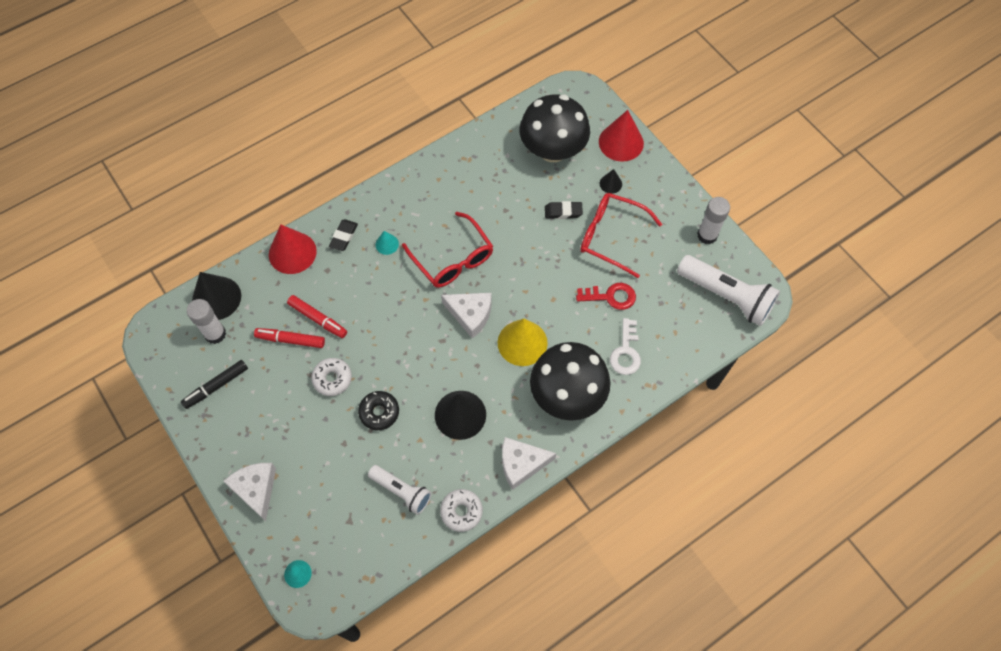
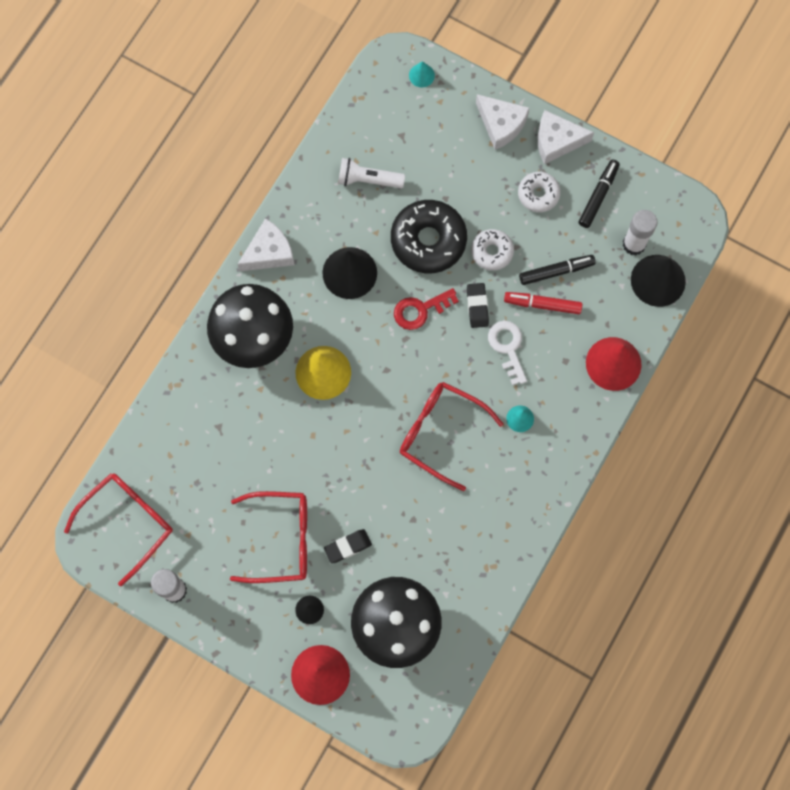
camera: 155 degrees right, 10 degrees up
red marker [254,328,325,348] -> black marker [519,255,596,285]
black eraser [329,219,358,251] -> black eraser moved to [467,283,489,328]
black donut [358,391,399,430] -> black donut [391,200,467,273], size x1.78
white donut [440,489,483,532] -> white donut moved to [518,172,561,212]
white cheese [441,293,492,339] -> white cheese moved to [538,110,594,165]
red key [576,283,636,310] -> red key moved to [394,288,459,330]
white key [610,318,641,375] -> white key moved to [488,321,527,385]
white flashlight [677,255,780,326] -> red glasses [64,473,173,586]

